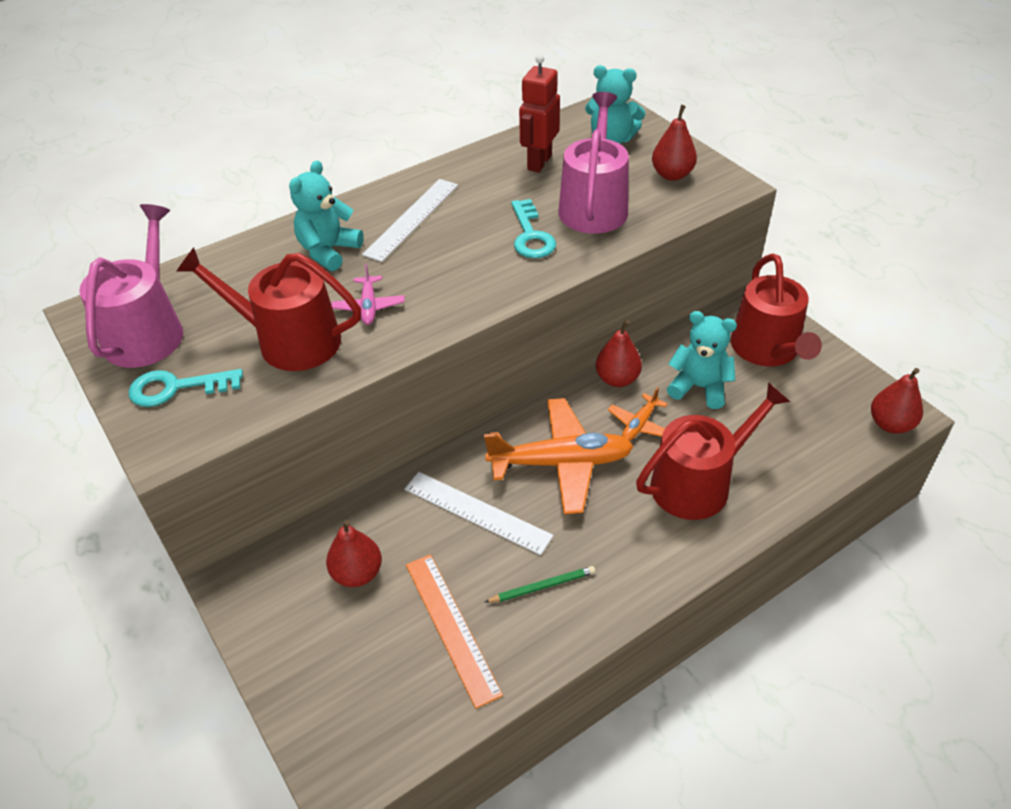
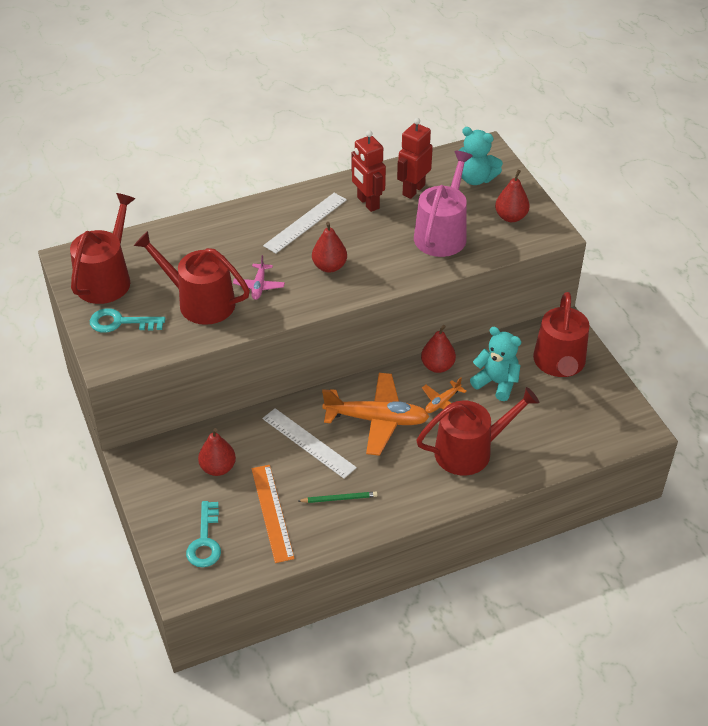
camera: 10 degrees right, 0 degrees up
pink watering can [79,204,183,368] -> red watering can [70,193,135,304]
turquoise teddy bear [289,160,364,271] -> none
turquoise key [511,199,556,258] -> turquoise key moved to [186,501,221,567]
red pear [871,368,923,434] -> red pear moved to [312,222,347,272]
none -> red robot [351,130,386,212]

